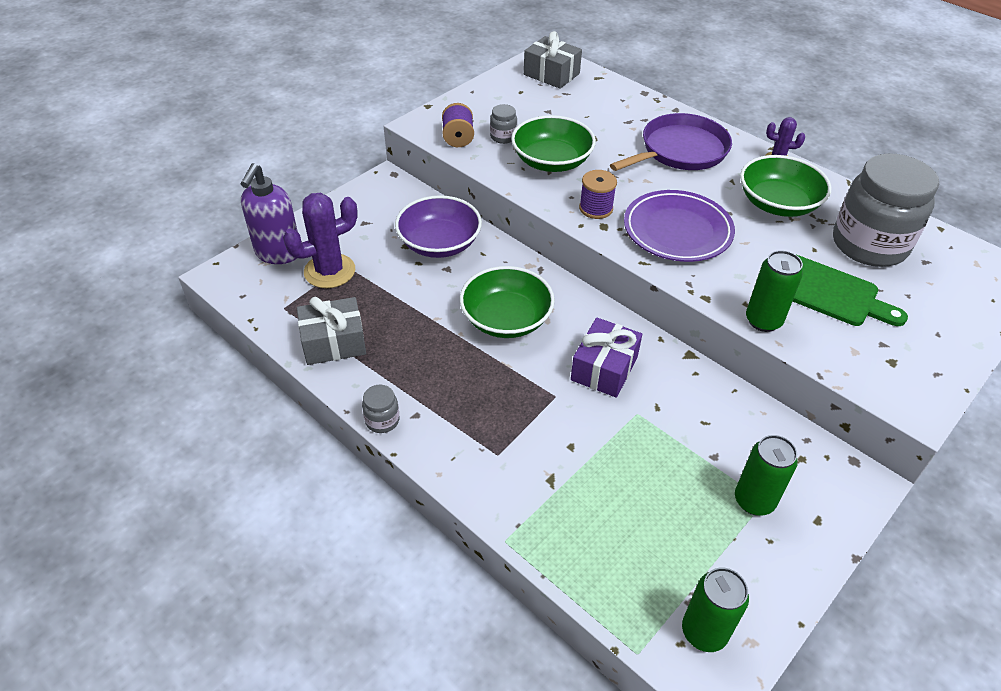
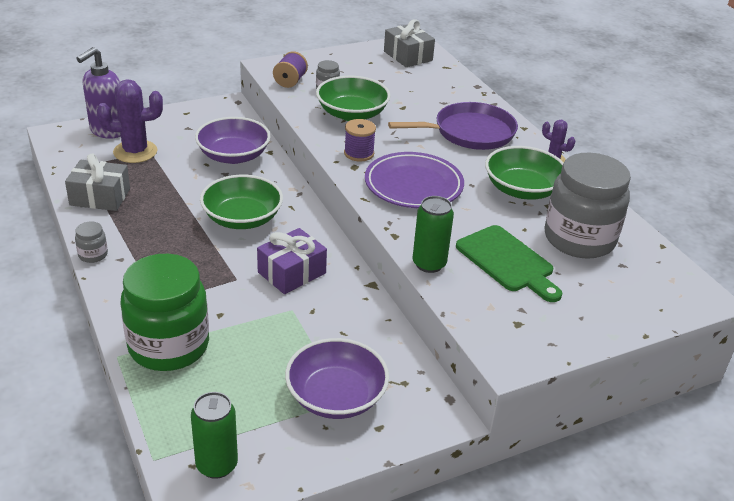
camera: 20 degrees right, 10 degrees down
green can [735,435,798,516] -> purple bowl [285,338,389,419]
none -> green jar [120,254,209,371]

